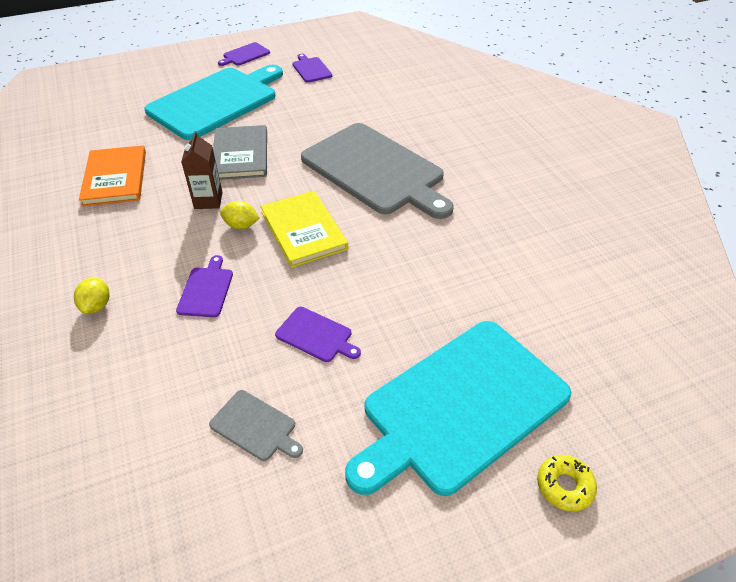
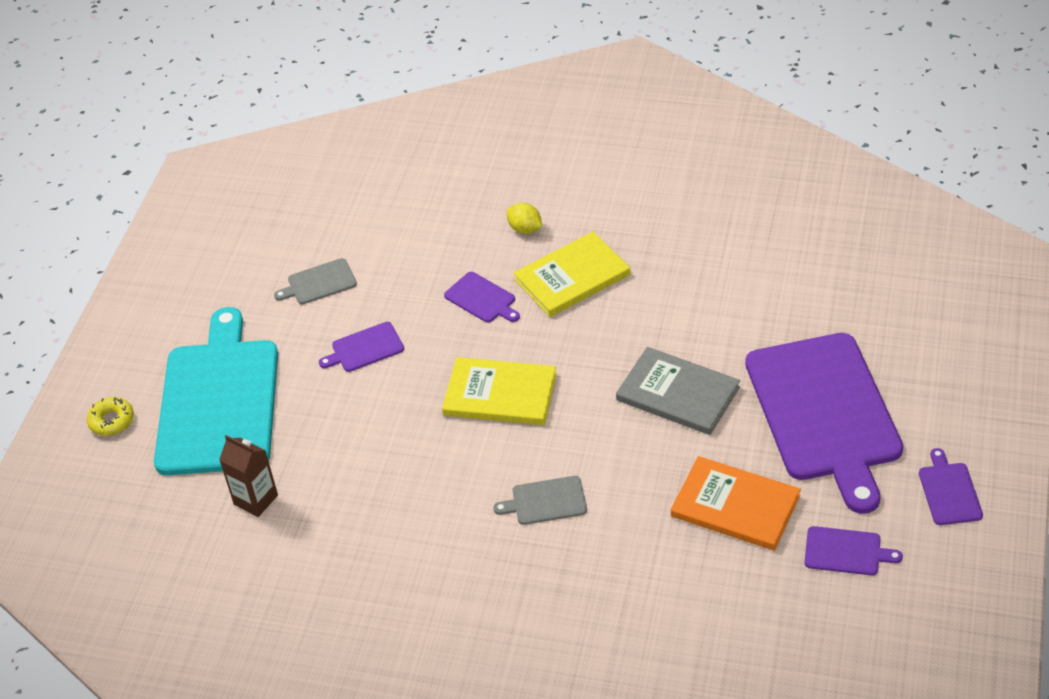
camera: 130 degrees right, 0 degrees up
orange book [79,145,146,207] -> orange book moved to [671,456,801,551]
turquoise cutting board [145,65,283,140] -> purple cutting board [745,333,903,514]
brown carton [181,131,223,209] -> brown carton moved to [219,435,278,517]
yellow lemon [220,201,259,229] -> none
grey cutting board [301,123,454,219] -> grey cutting board [493,476,587,525], size x0.40
none -> yellow book [514,232,630,317]

